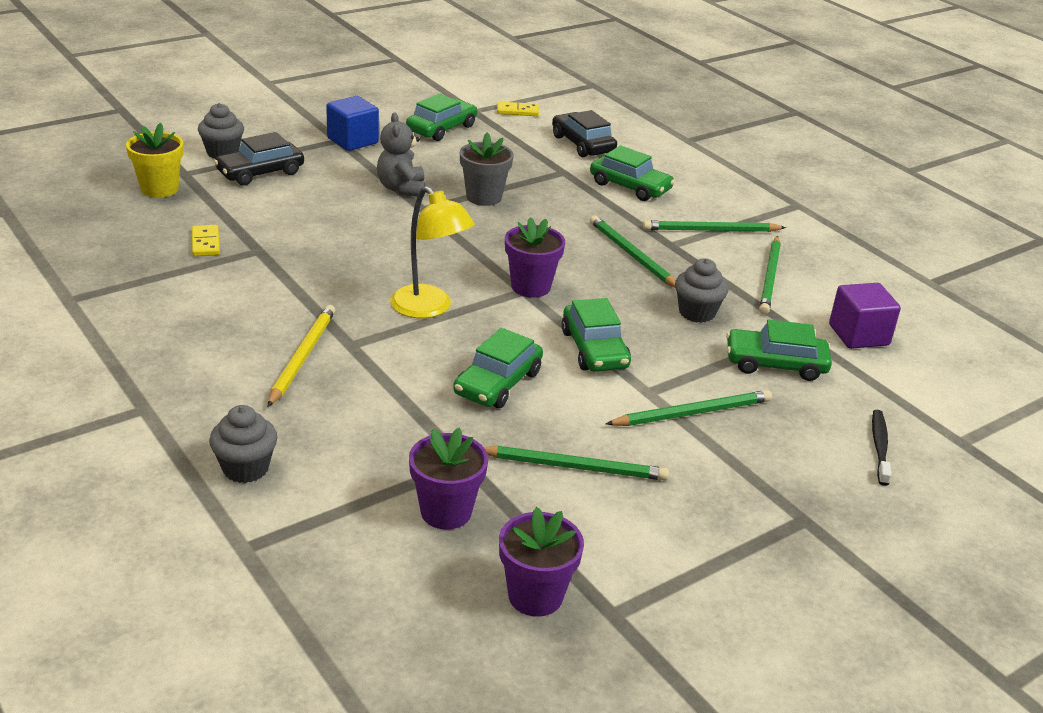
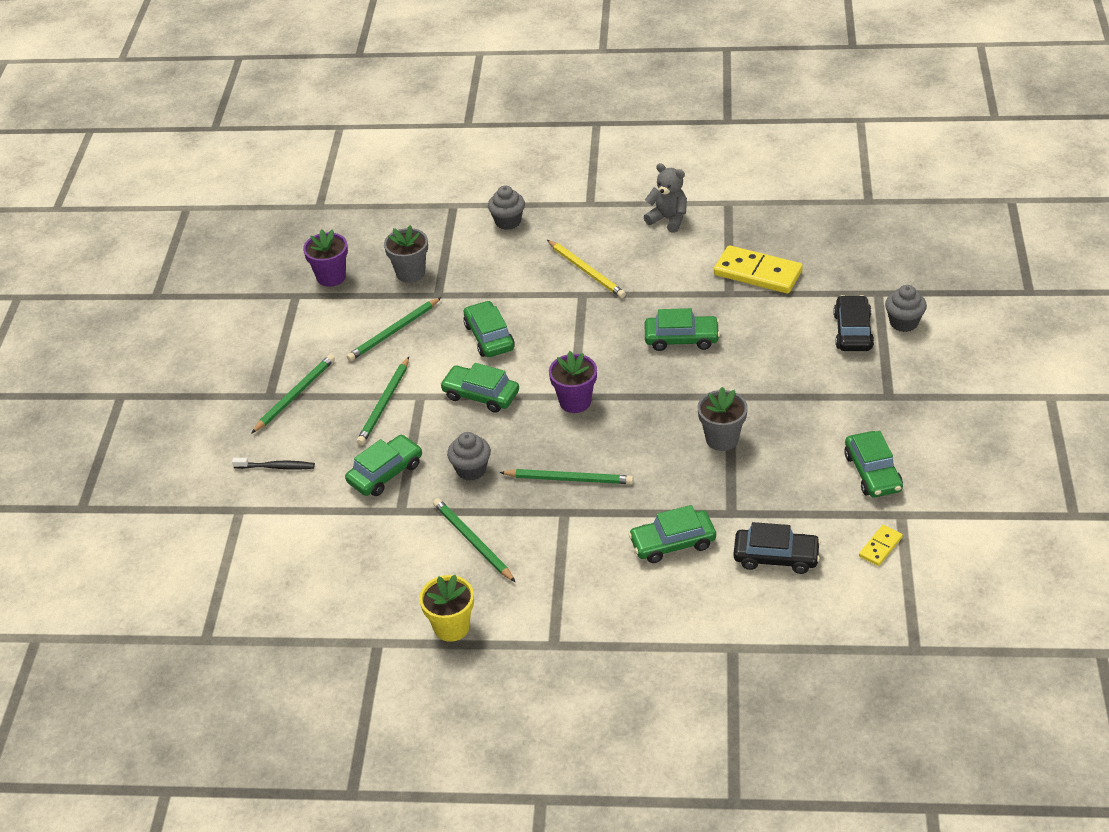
camera: 135 degrees right, 10 degrees up
yellow flower pot [126,123,184,198] -> yellow flower pot moved to [419,575,474,642]
yellow domino [192,225,220,256] -> yellow domino [714,245,803,294], size x2.02
blue cube [326,96,379,151] -> none
grey teddy bear [377,113,426,197] -> grey teddy bear moved to [644,163,687,233]
yellow lamp [390,186,475,318] -> none
purple flower pot [409,428,488,529] -> grey flower pot [384,225,428,283]
green pencil [643,220,786,232] -> green pencil moved to [251,354,335,434]
purple cube [829,283,901,349] -> none
black toothbrush [872,410,891,486] -> black toothbrush turned 45 degrees counterclockwise [232,458,315,469]
none -> green car [645,308,720,351]

